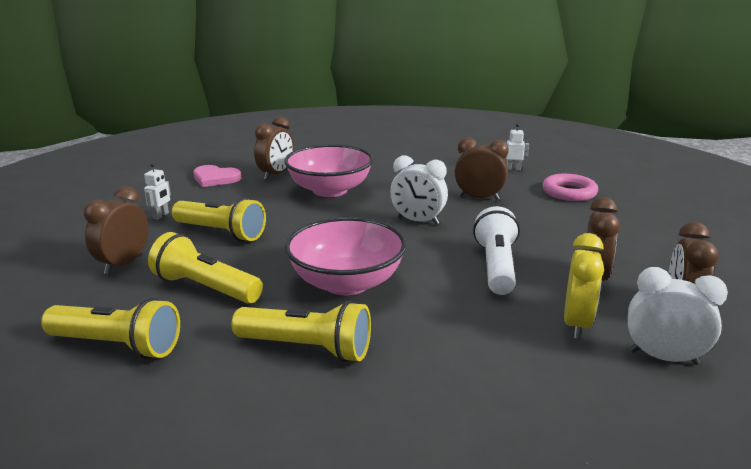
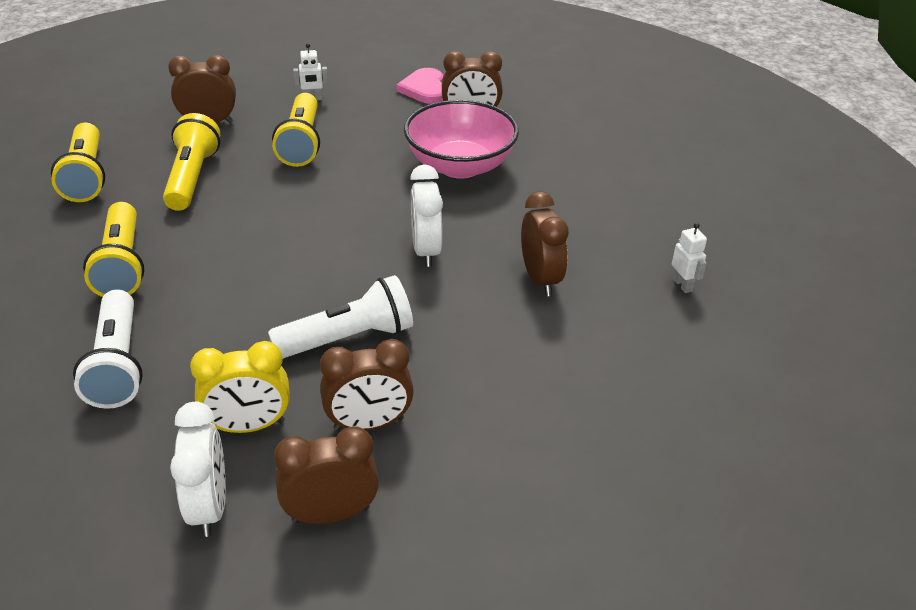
camera: 60 degrees right, 15 degrees up
pink bowl [285,217,407,295] -> none
pink ring [542,174,598,201] -> none
none -> white flashlight [73,289,143,409]

